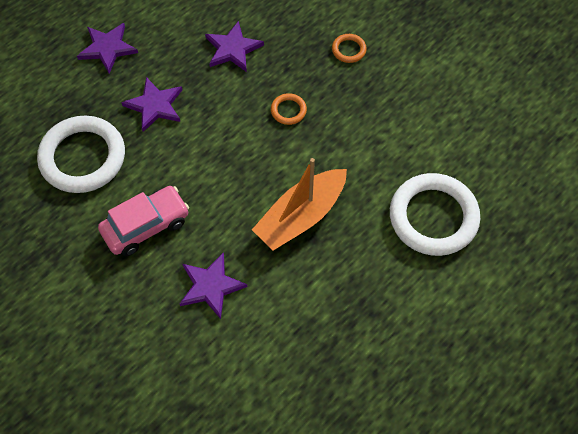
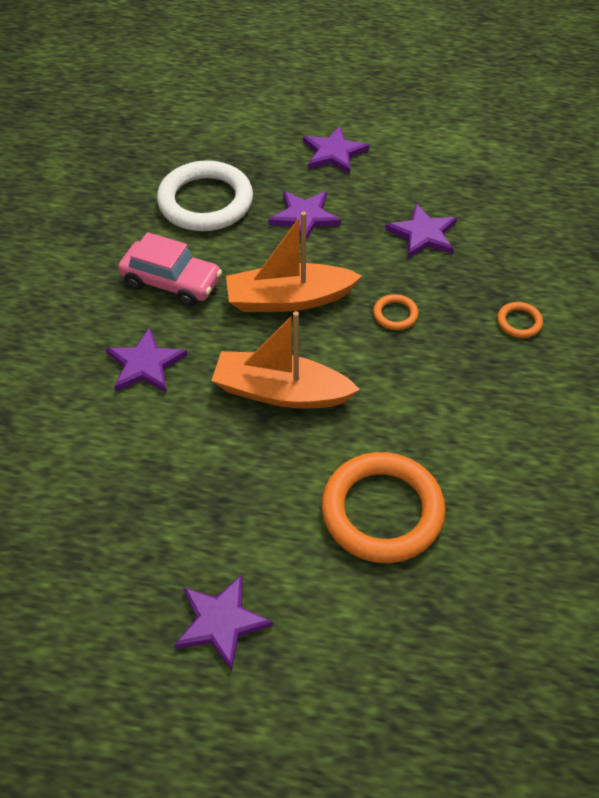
camera: 55 degrees right, 10 degrees down
white ring [390,173,480,256] -> orange ring [321,452,446,563]
none -> purple star [174,575,273,671]
none -> orange boat [226,212,362,312]

